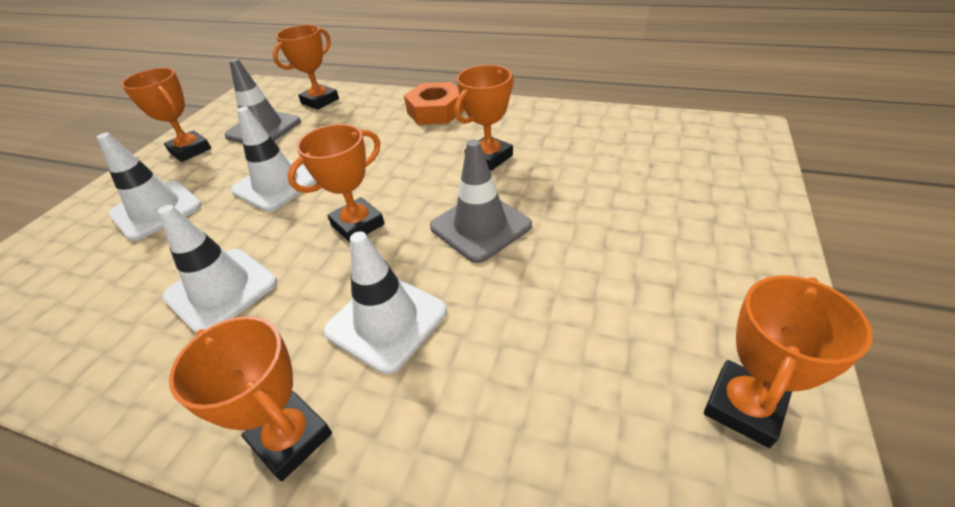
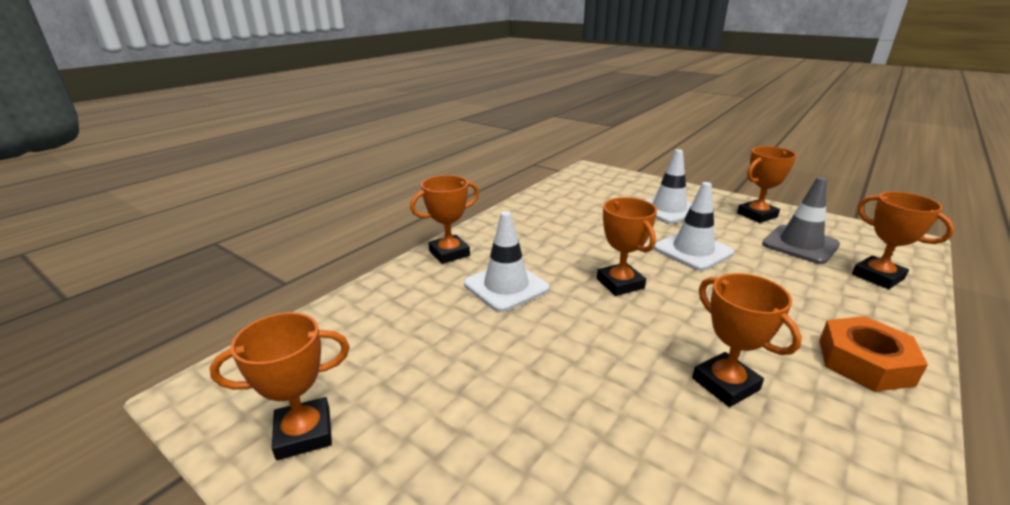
camera: 105 degrees right, 15 degrees down
white traffic cone [158,205,277,334] -> none
grey traffic cone [430,139,532,263] -> none
orange trophy [704,276,873,448] -> orange trophy turned 75 degrees counterclockwise [210,312,350,460]

